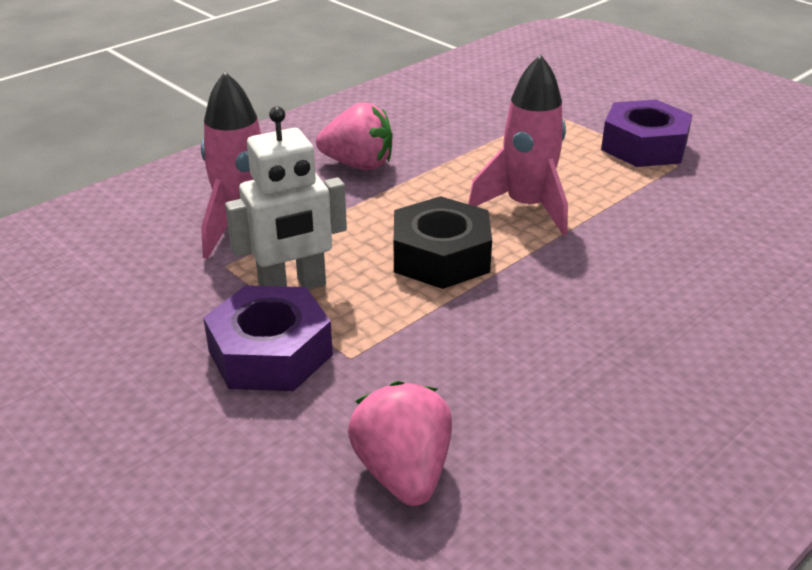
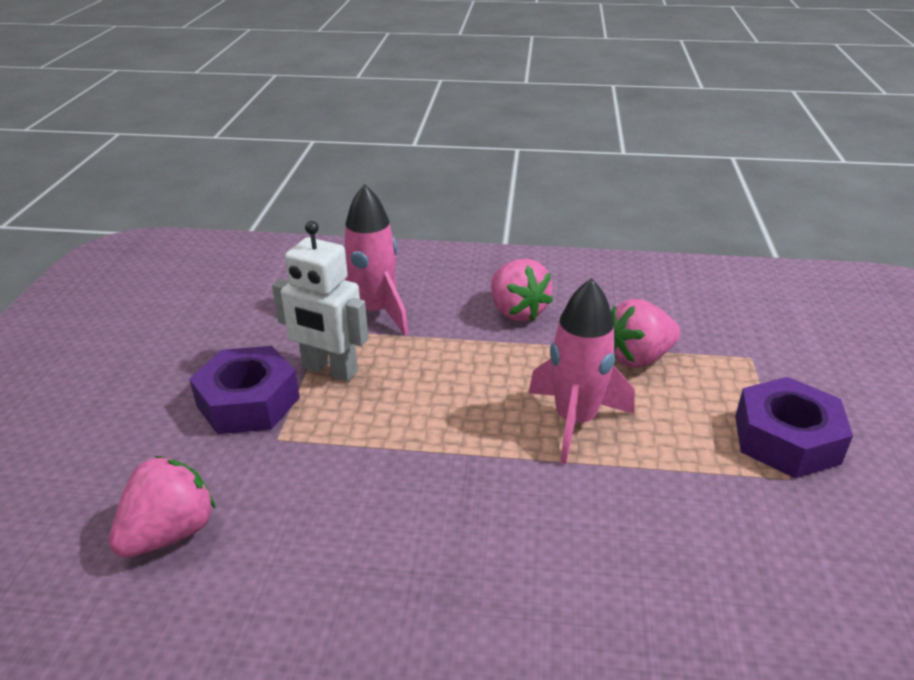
camera: 50 degrees right, 0 degrees up
black nut [394,196,492,289] -> none
none -> pink strawberry [611,299,681,368]

